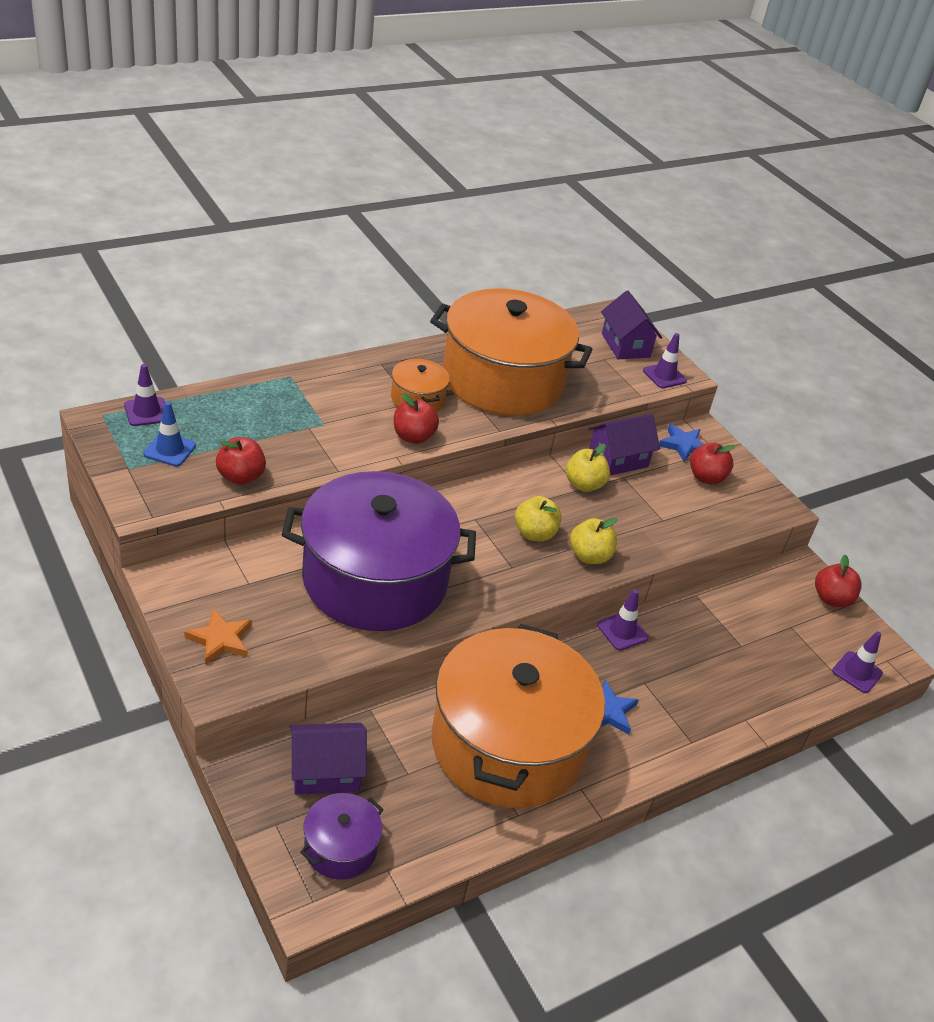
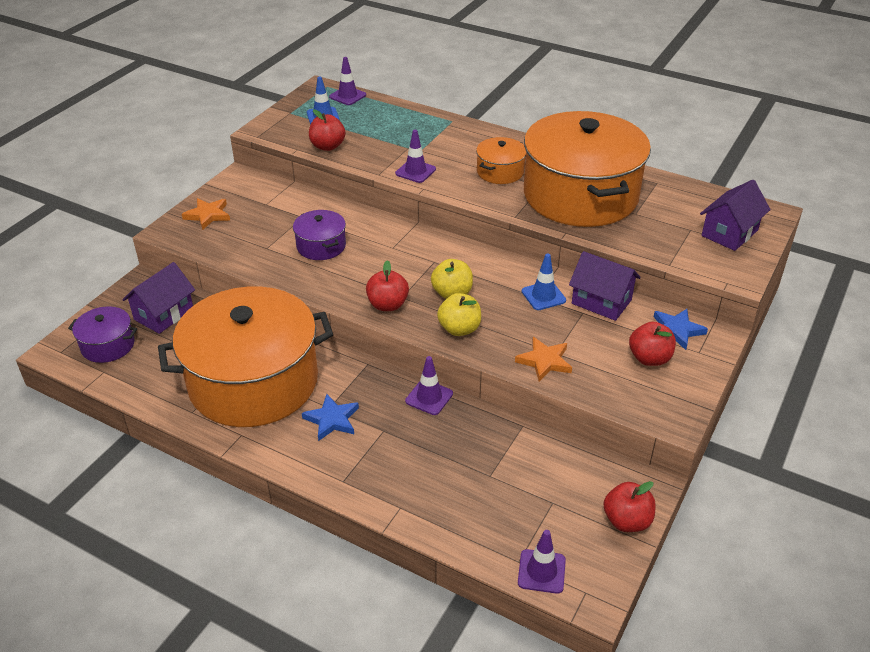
camera: 65 degrees right, 0 degrees up
purple pot [282,471,476,631] -> purple pot [293,210,346,260], size x0.43
purple house [290,723,367,795] -> purple house turned 75 degrees clockwise [122,262,195,334]
red apple [394,393,439,444] -> red apple moved to [366,260,409,311]
yellow apple [566,444,610,492] -> blue traffic cone [522,254,566,310]
purple traffic cone [643,333,687,388] -> purple traffic cone moved to [395,130,436,183]
none -> orange star [515,337,572,381]

